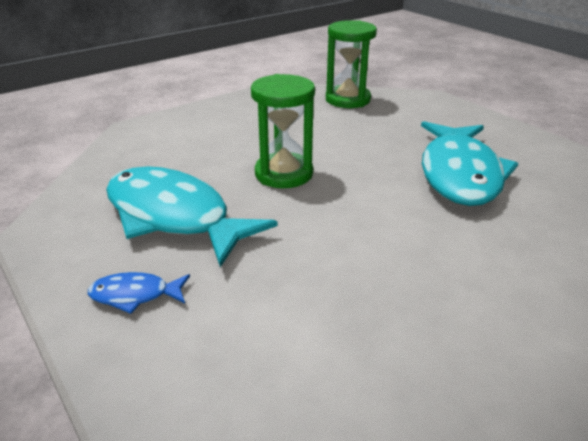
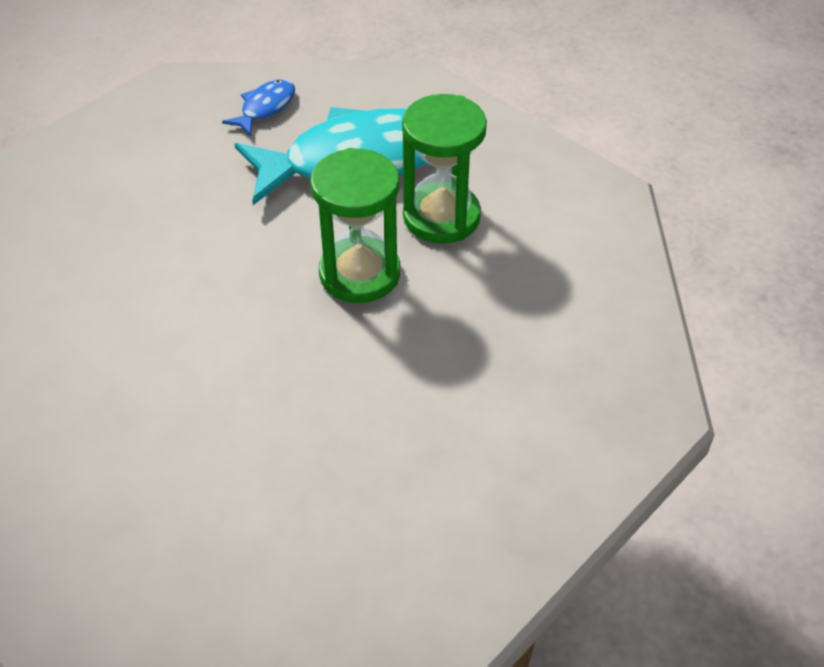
camera: 125 degrees right, 15 degrees up
green hourglass [326,20,377,108] -> green hourglass moved to [402,94,487,244]
turquoise fish [421,121,518,206] -> none

